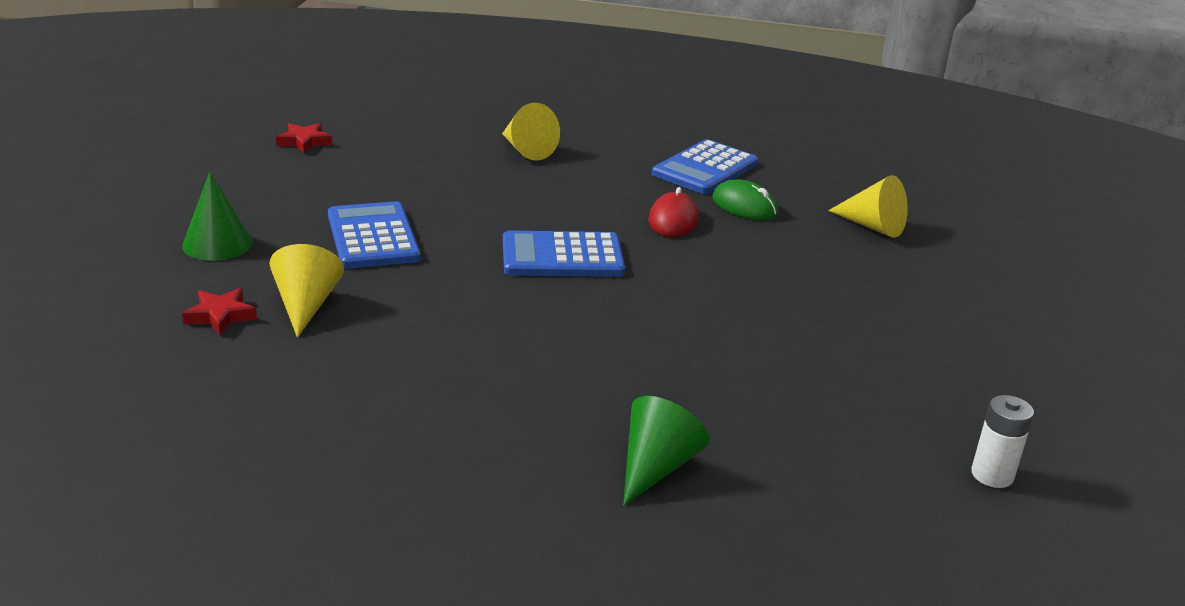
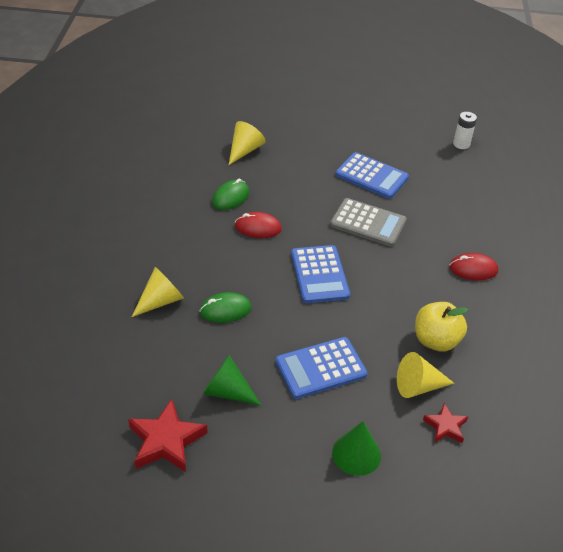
camera: 95 degrees left, 15 degrees up
red star [276,123,332,153] -> red star [128,399,207,472], size x1.72
green cone [623,396,709,506] -> green cone moved to [203,355,262,406]
blue calculator [652,139,758,194] -> blue calculator moved to [335,152,409,199]
none -> green mouse [200,292,251,323]
none -> grey calculator [330,198,407,247]
none -> yellow apple [415,302,468,352]
none -> red mouse [449,253,498,280]

